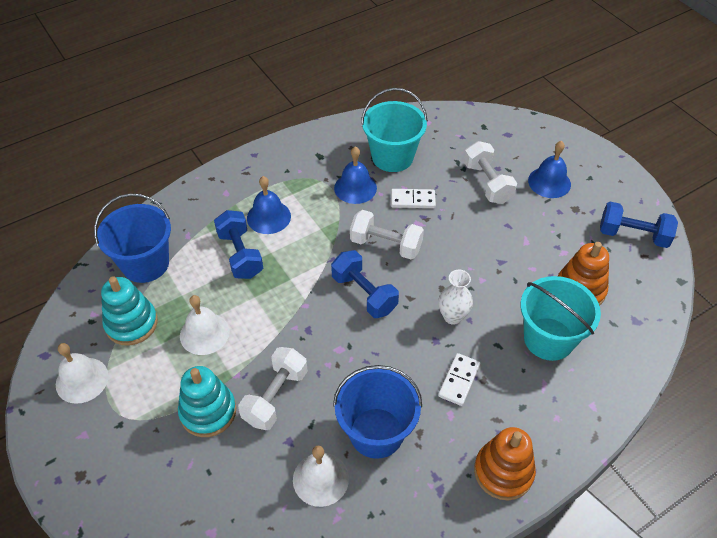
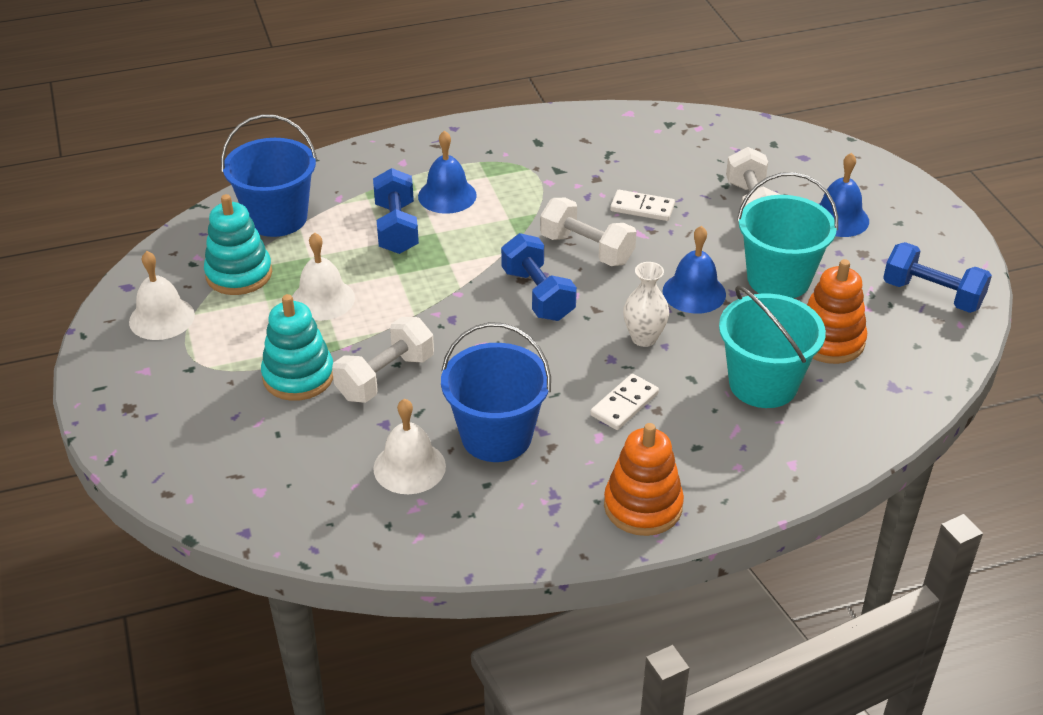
camera: 15 degrees right, 10 degrees down
blue bell [334,146,377,204] -> blue bell moved to [662,226,726,314]
turquoise bucket [361,88,427,172] -> turquoise bucket moved to [737,172,838,298]

